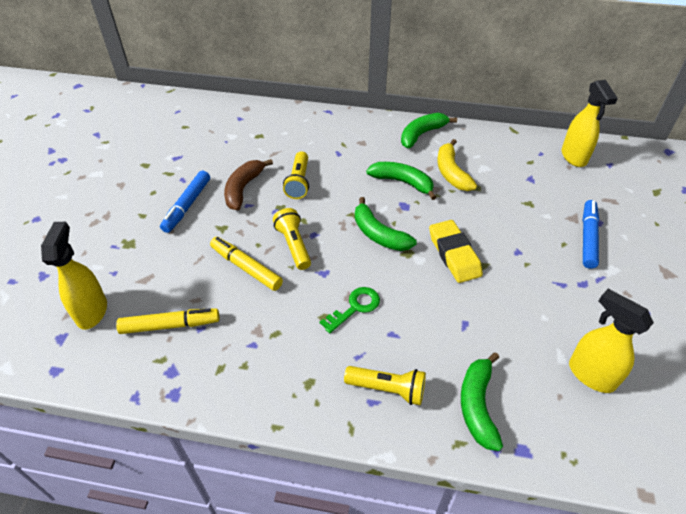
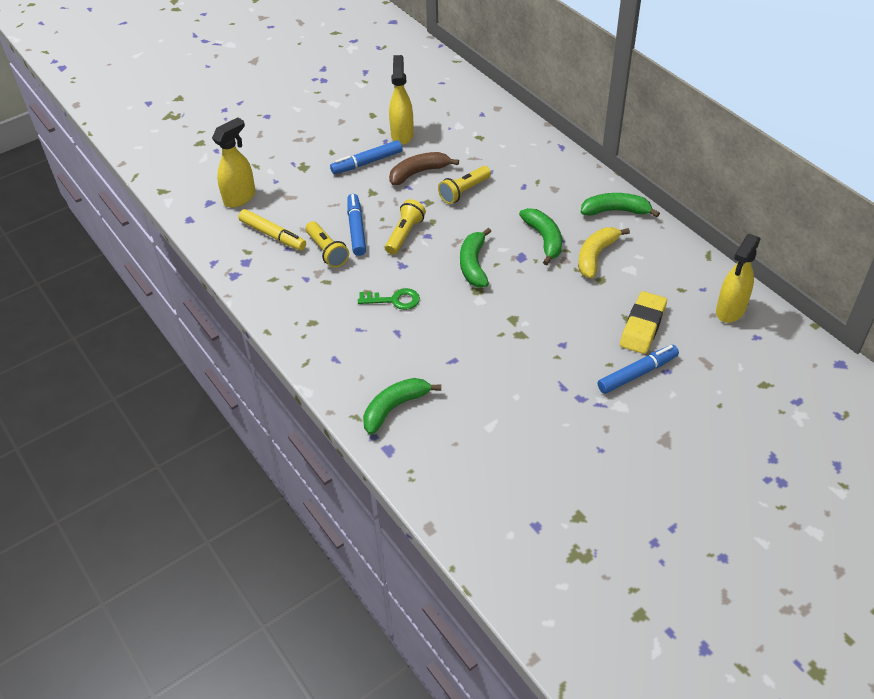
camera: 45 degrees right, 0 degrees up
yellow marker [210,237,283,291] -> blue marker [347,194,366,256]
yellow flashlight [344,366,426,405] -> yellow flashlight moved to [306,221,349,268]
yellow eraser [429,220,483,283] -> yellow eraser moved to [620,291,667,354]
yellow spray bottle [569,289,654,393] -> yellow spray bottle moved to [389,55,414,145]

